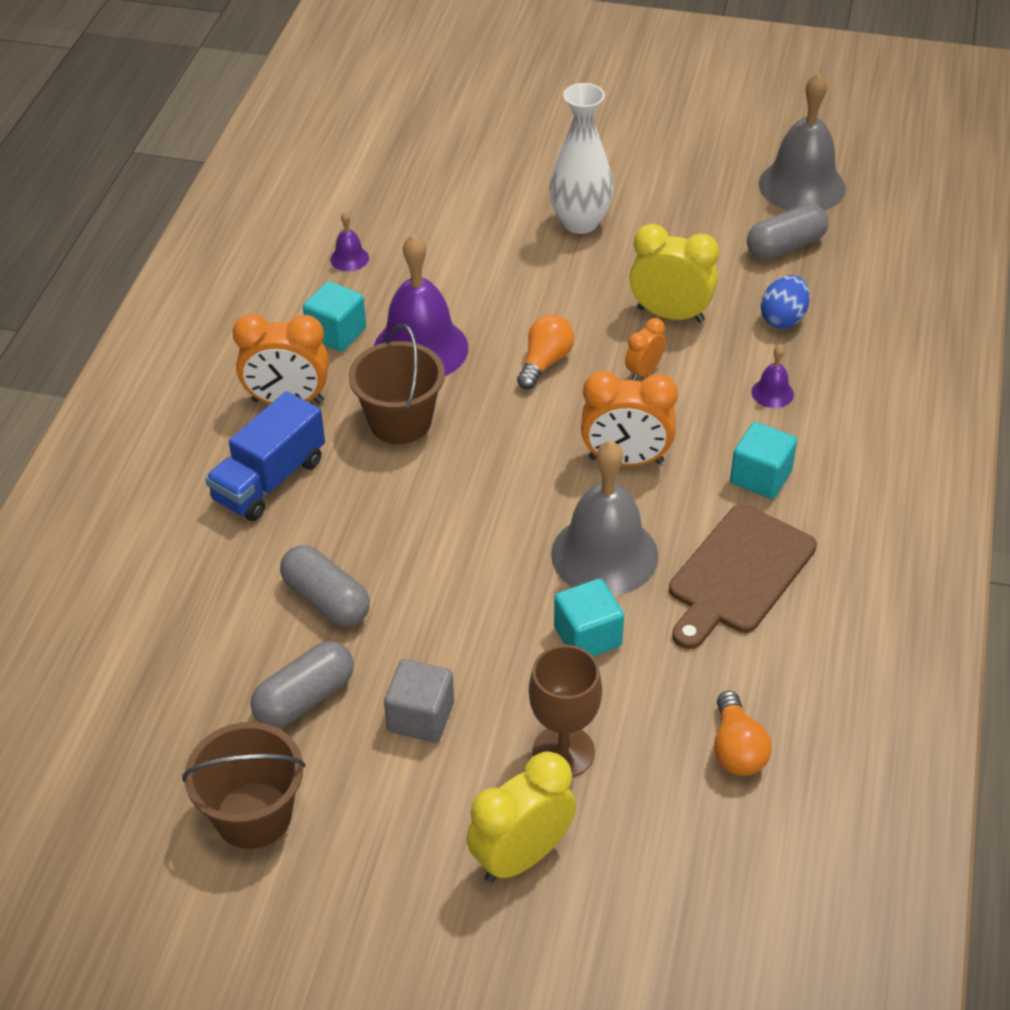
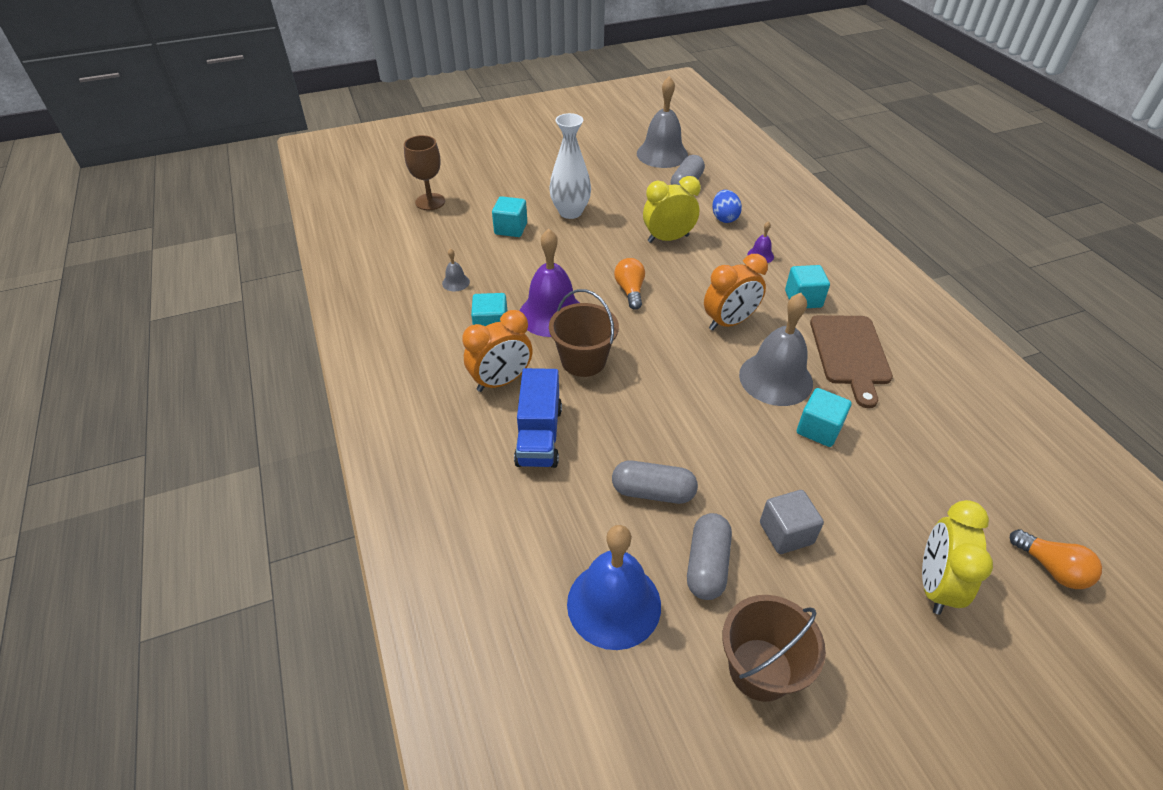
camera: 35 degrees left, 0 degrees up
purple bell [330,211,369,271] -> grey bell [442,248,470,292]
brown goblet [529,645,602,777] -> brown goblet moved to [404,135,445,210]
orange clock [625,318,665,381] -> none
orange light bulb [714,691,772,776] -> orange light bulb moved to [1010,529,1102,589]
none -> turquoise cube [492,196,527,237]
none -> blue bell [567,525,661,650]

